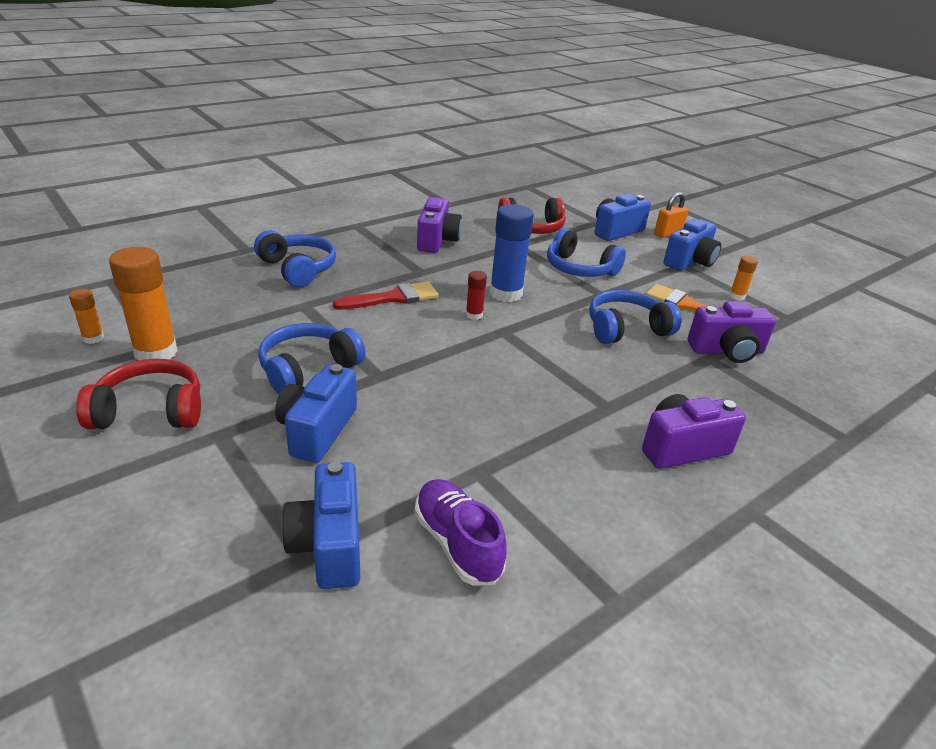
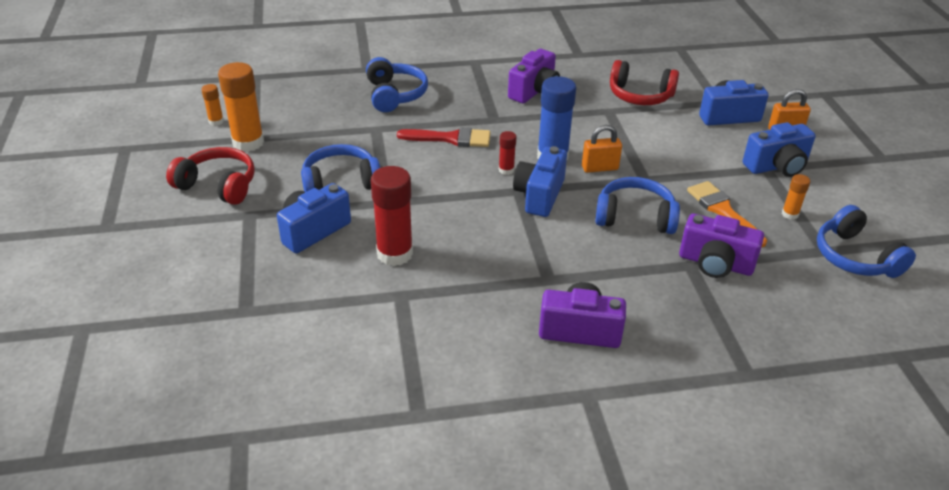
camera: 30 degrees right, 5 degrees up
blue camera [281,462,360,589] -> blue camera moved to [513,146,567,217]
purple shoe [415,479,506,585] -> none
blue headphones [547,228,626,277] -> blue headphones moved to [817,205,916,278]
none -> red glue stick [371,166,413,266]
none -> orange padlock [582,125,622,173]

